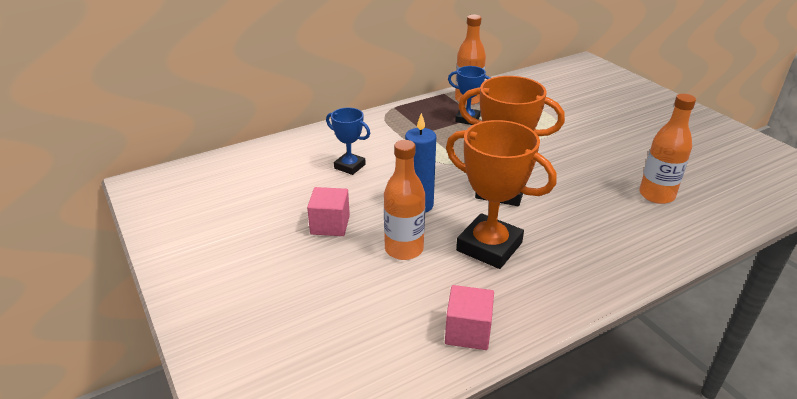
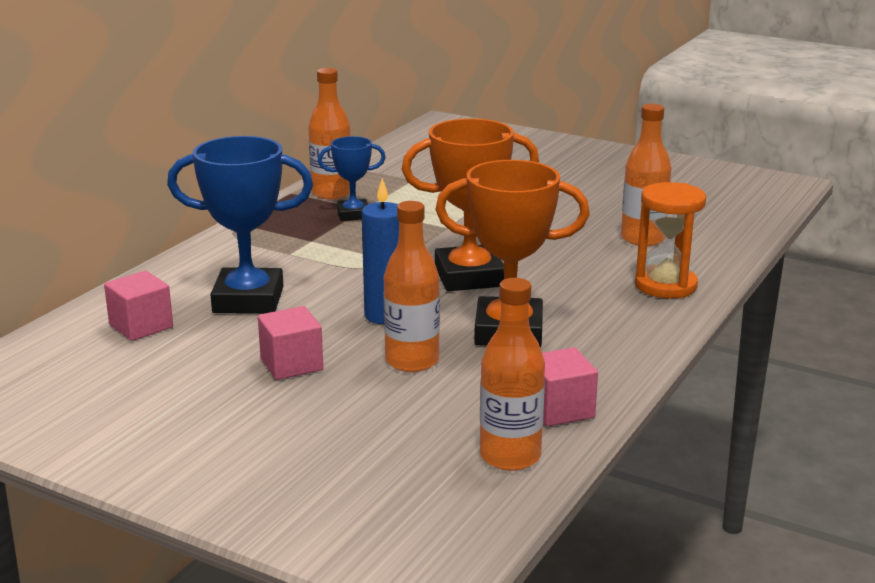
camera: 30 degrees left, 10 degrees down
blue trophy [326,108,370,175] -> blue trophy [167,136,313,314], size x1.80
none -> pink cube [104,271,173,341]
none -> orange bottle [480,278,545,471]
none -> orange hourglass [635,182,706,299]

